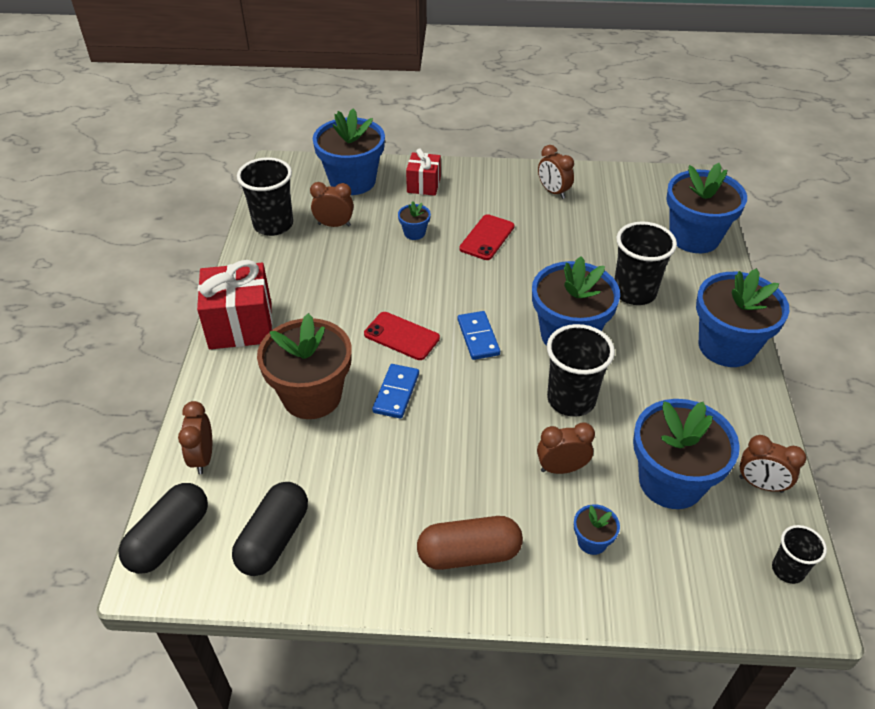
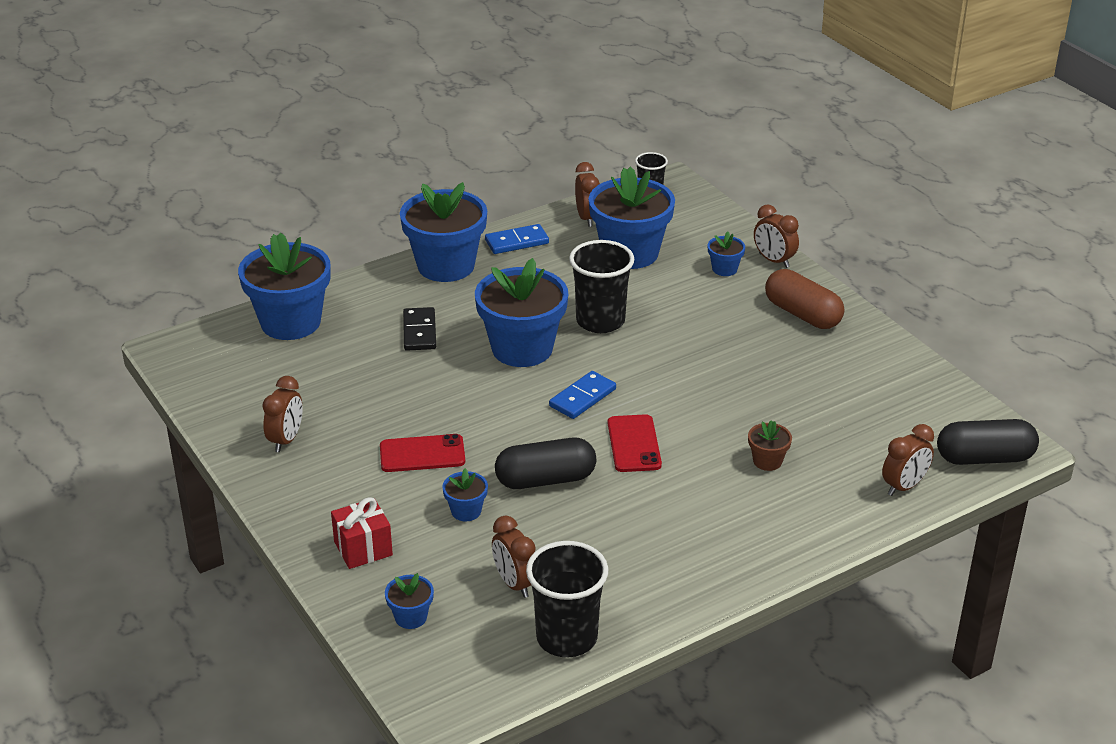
camera: 125 degrees left, 10 degrees down
red gift [197,260,273,349] -> none
black capsule [232,482,308,576] -> black capsule moved to [495,438,596,489]
brown flower pot [257,313,352,419] -> brown flower pot [748,420,792,471], size x0.44
blue flower pot [313,108,385,195] -> blue flower pot [385,573,434,629], size x0.44
blue domino [372,364,419,419] -> blue domino moved to [485,224,549,254]
brown clock [537,423,595,474] -> brown clock moved to [754,204,799,268]
black cup [615,221,677,305] -> black domino [403,307,436,351]

